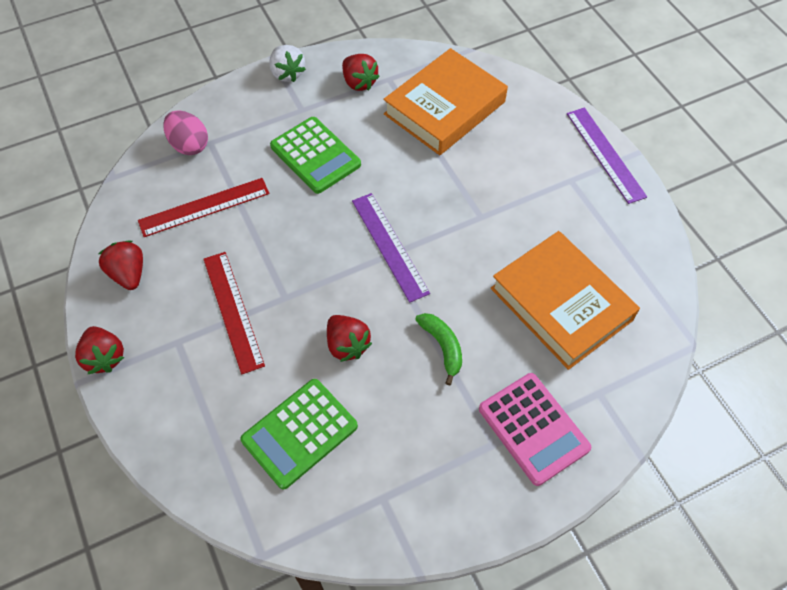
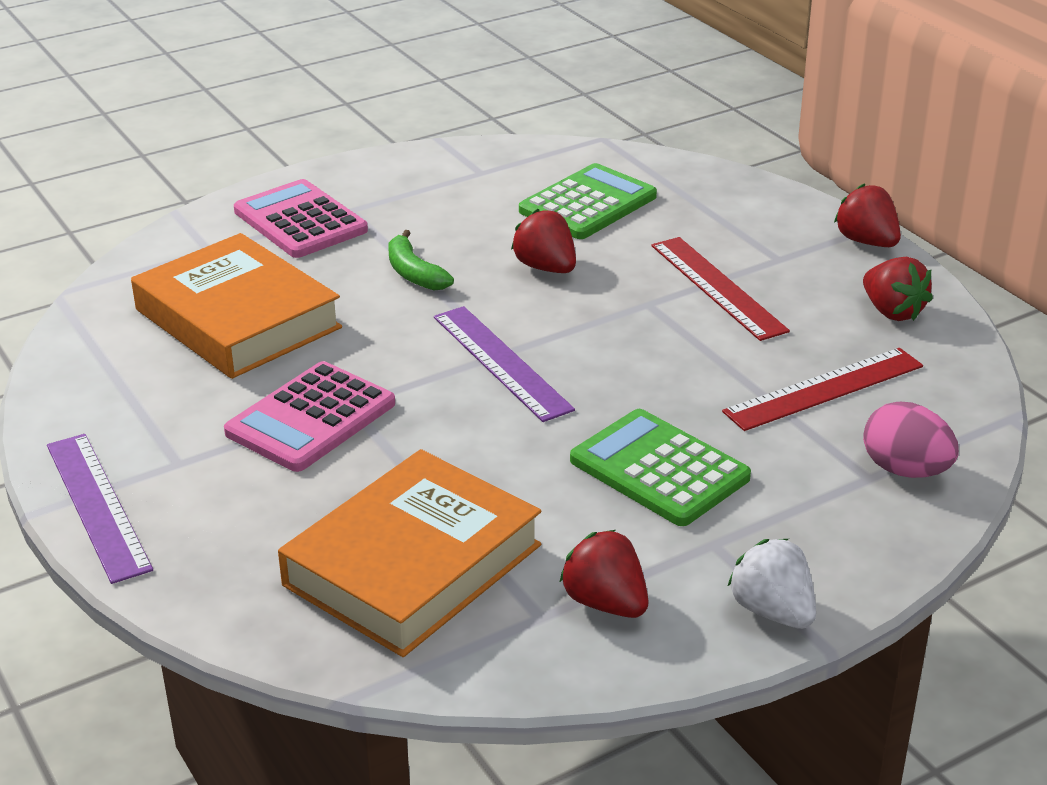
camera: 175 degrees right, 25 degrees down
none -> pink calculator [224,361,395,472]

